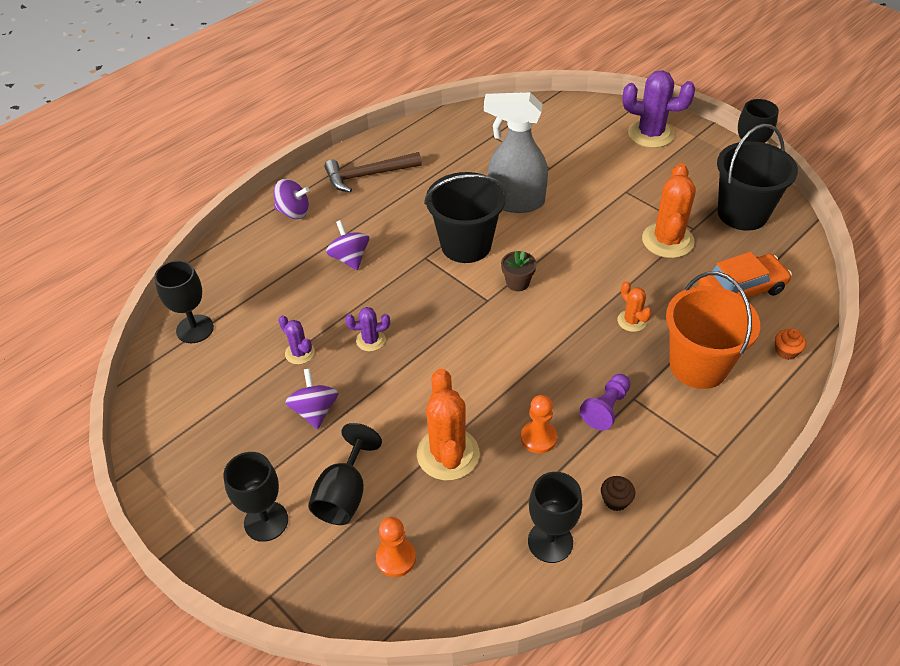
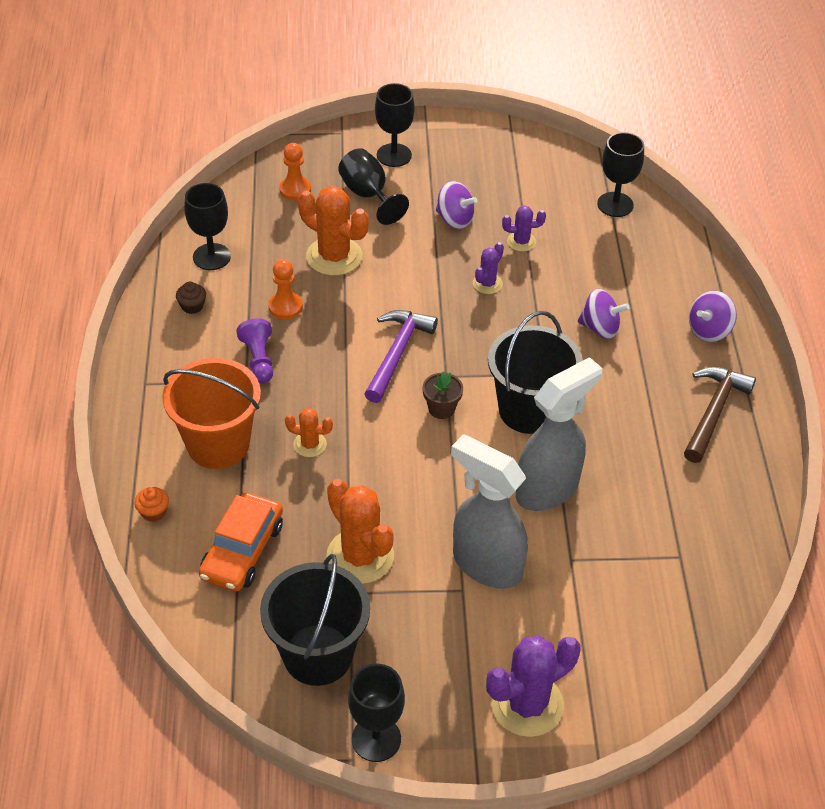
camera: 130 degrees right, 0 degrees up
none -> purple hammer [365,310,438,403]
none -> grey spray bottle [451,434,528,589]

